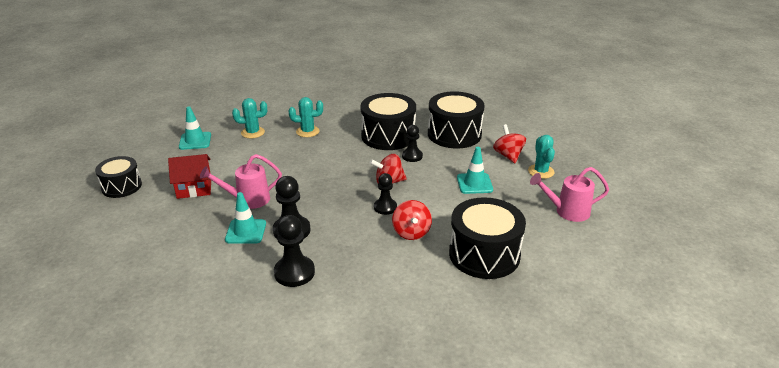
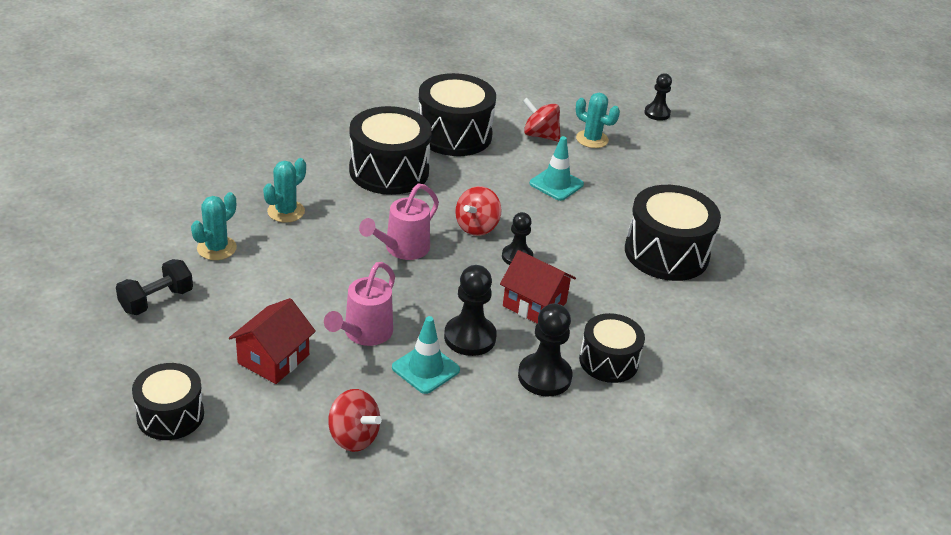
camera: 50 degrees left, 5 degrees up
turquoise traffic cone [179,106,211,150] -> black dumbbell [116,259,193,315]
red spinning top [392,200,432,240] -> red spinning top moved to [328,389,382,452]
black pawn [402,125,423,162] -> black pawn moved to [644,73,672,121]
pink watering can [530,167,609,222] -> pink watering can moved to [359,184,439,260]
none -> red house [500,250,576,323]
none -> black drum [579,313,645,383]

